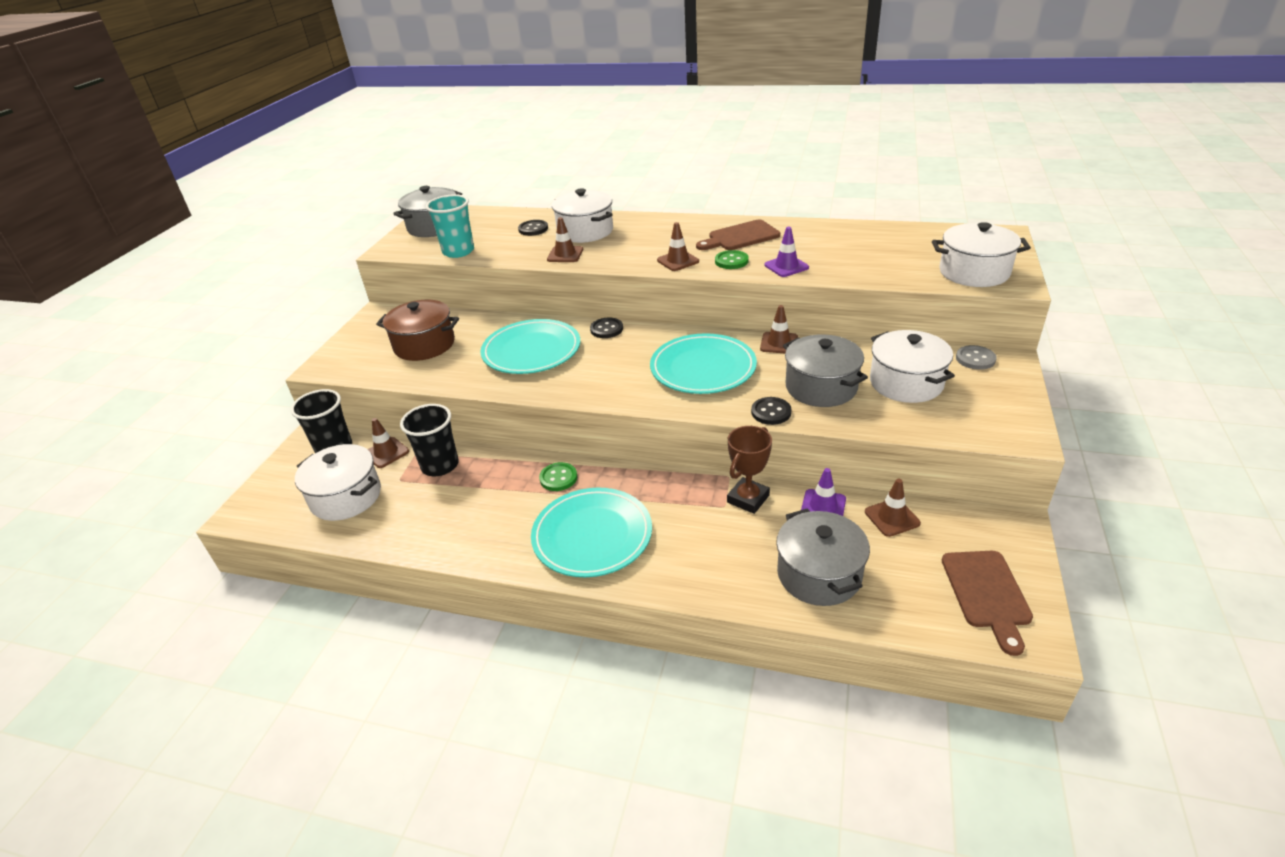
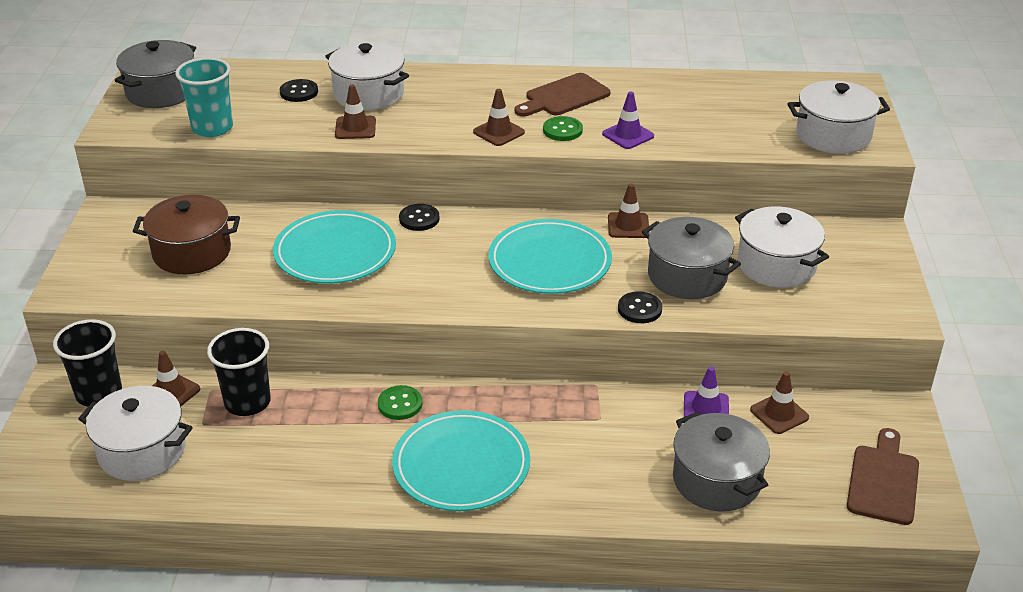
camera: 15 degrees left, 0 degrees up
brown trophy [727,426,772,514] -> none
brown cutting board [942,551,1033,656] -> brown cutting board turned 150 degrees counterclockwise [847,428,919,525]
grey button [956,345,997,370] -> none

